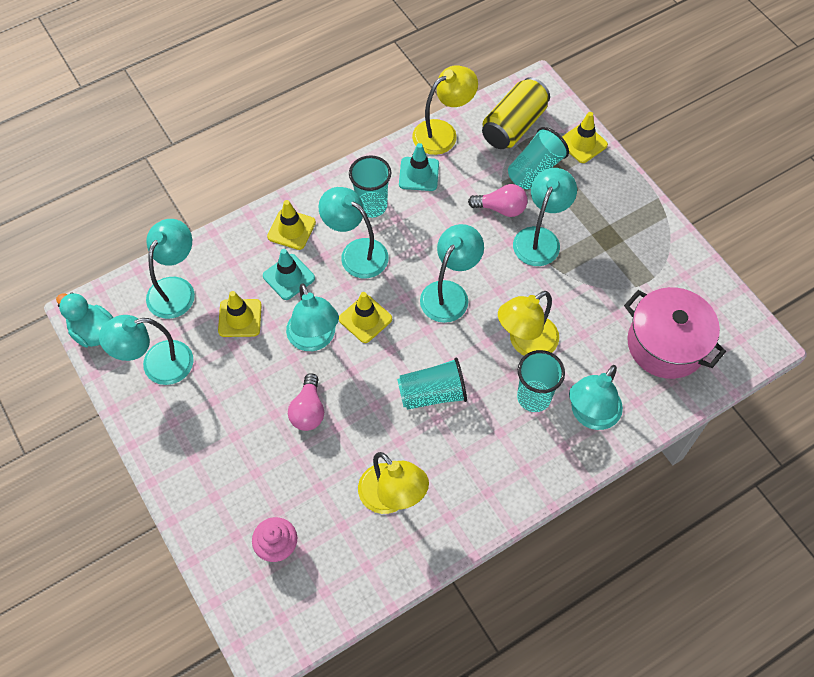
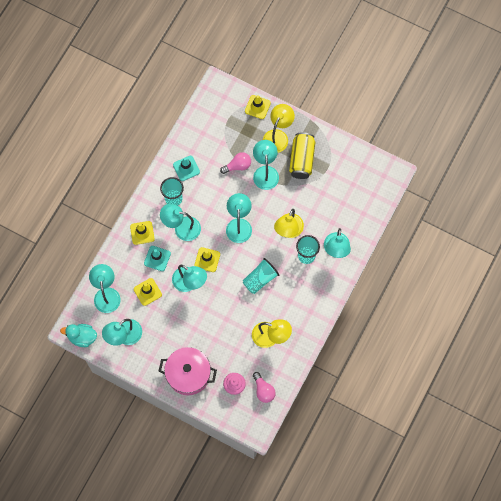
camera: 30 degrees left, 10 degrees up
pink light bulb [288,373,324,431] -> pink light bulb moved to [253,372,276,403]
yellow lamp [412,65,478,155] -> yellow lamp moved to [263,104,295,153]
yellow can [482,77,550,149] -> yellow can moved to [289,132,315,179]
turquoise cup [508,127,569,189] -> none
pink pot [624,287,726,379] -> pink pot moved to [159,347,217,395]

